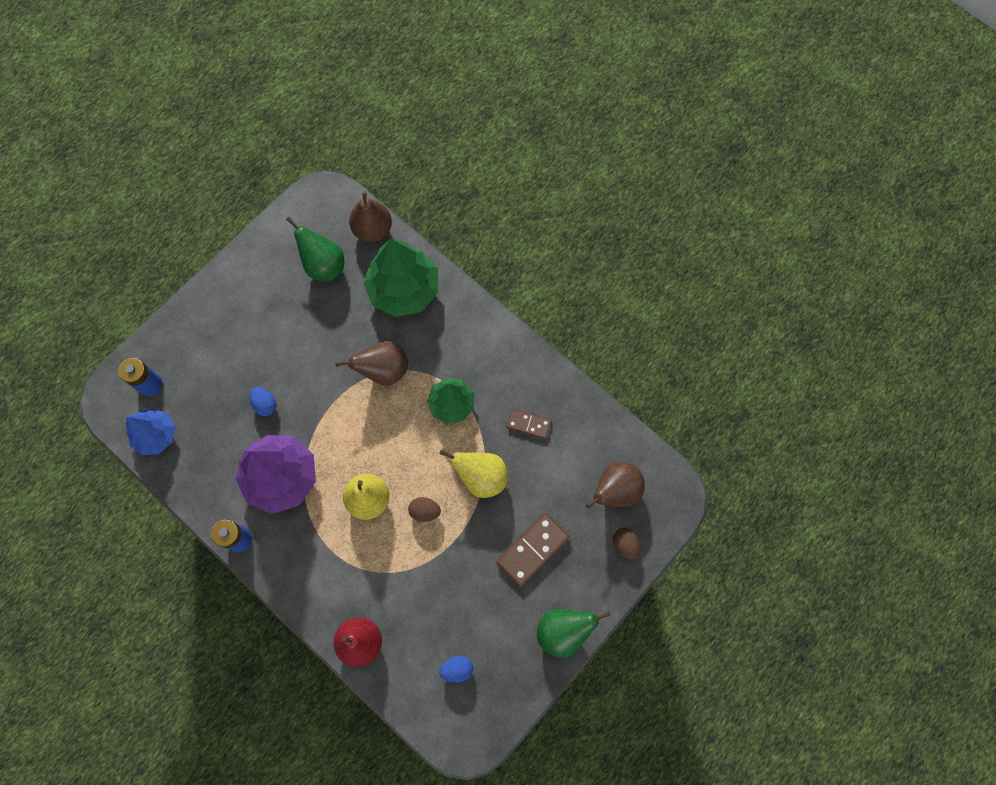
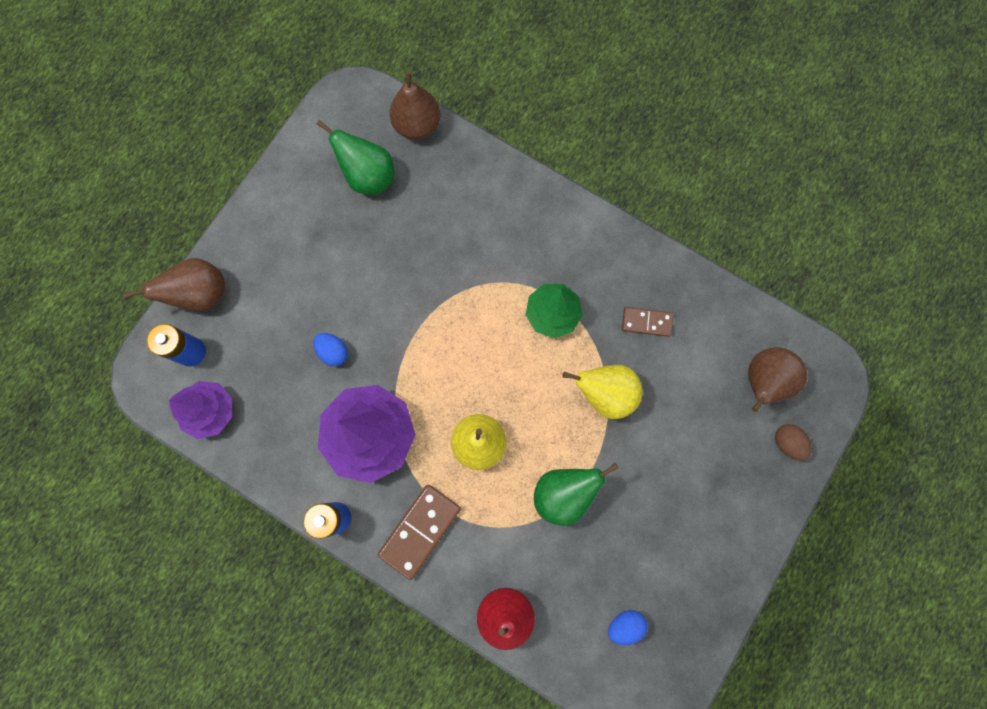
camera: 10 degrees left, 5 degrees up
blue tree [126,409,175,455] -> purple tree [169,381,232,439]
brown pear [336,341,408,385] -> brown pear moved to [123,258,225,312]
green tree [363,239,438,317] -> none
brown egg [408,497,441,522] -> none
brown domino [496,513,569,587] -> brown domino moved to [377,485,461,580]
green pear [537,609,611,658] -> green pear moved to [534,463,618,526]

